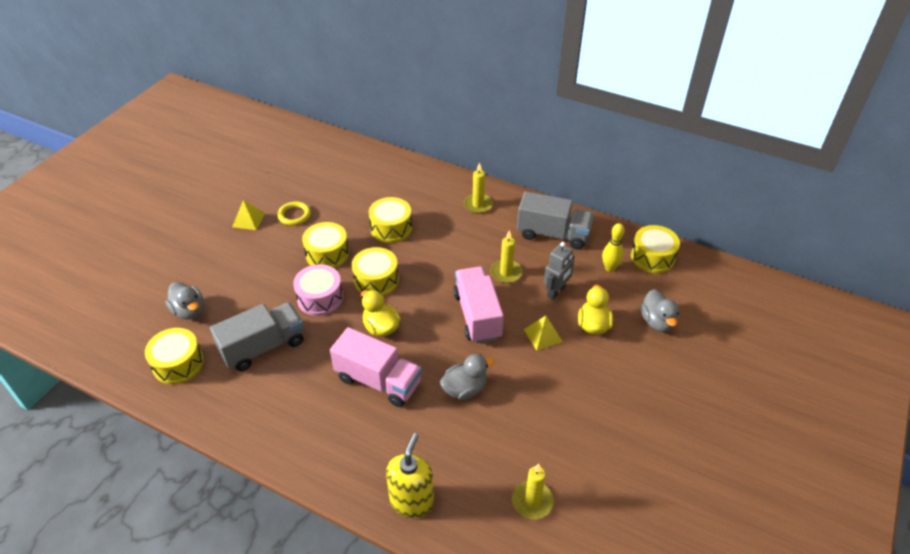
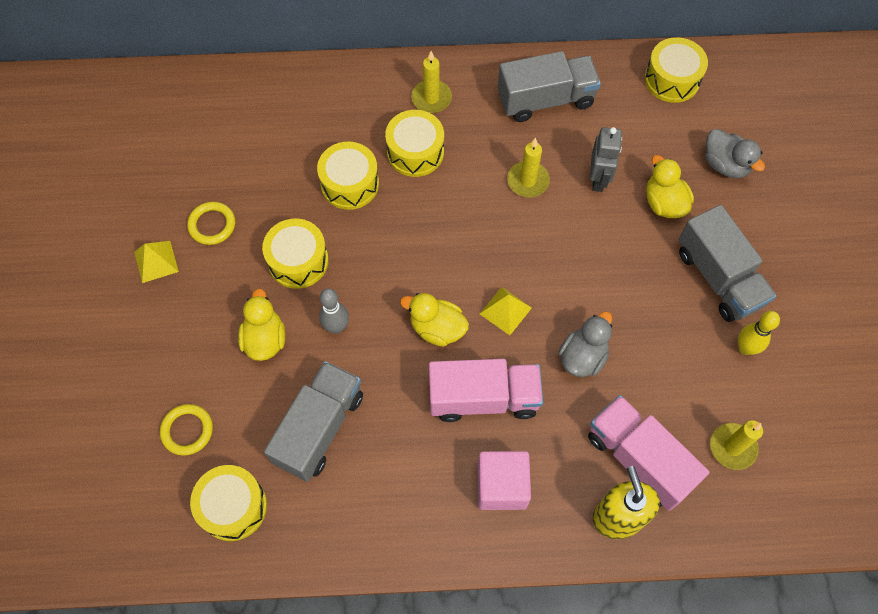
camera: 30 degrees left, 20 degrees up
grey duck [165,282,204,320] -> yellow ring [160,404,213,456]
pink drum [293,264,343,316] -> grey bowling pin [319,288,349,334]
yellow drum [352,247,399,296] -> yellow drum moved to [385,110,444,177]
pink truck [453,266,504,343] -> pink truck moved to [588,395,710,511]
yellow pyramid [524,316,563,351] -> yellow pyramid moved to [480,287,532,335]
yellow bowling pin [602,223,625,272] -> yellow bowling pin moved to [738,311,780,355]
none -> yellow duck [238,289,285,361]
none -> pink cube [477,451,531,510]
none -> grey truck [678,205,776,322]

